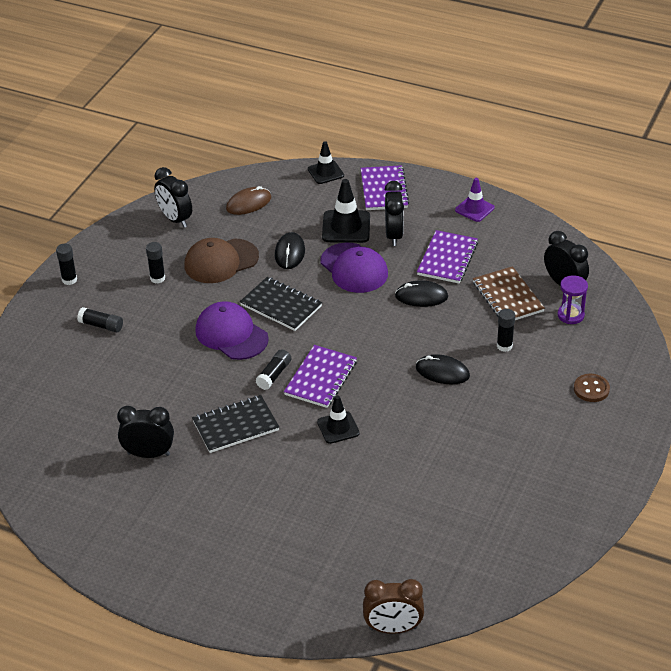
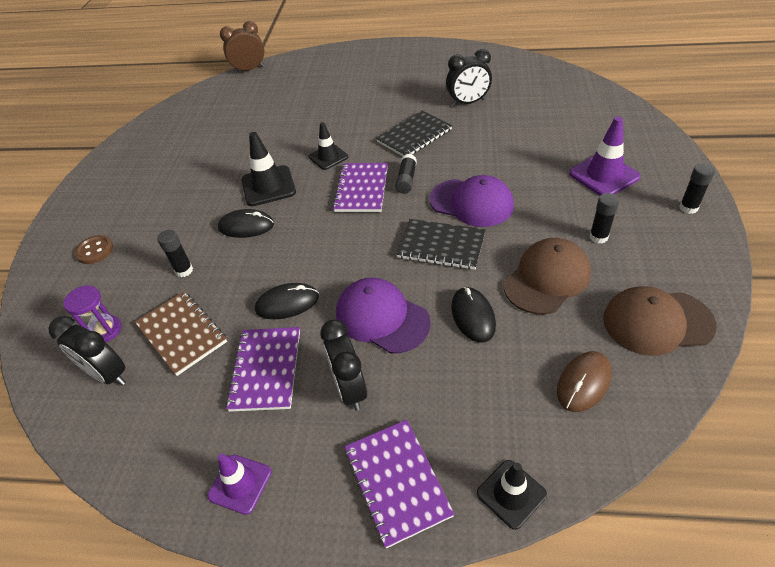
camera: 165 degrees right, 5 degrees up
black glue stick [77,307,123,332] -> purple traffic cone [569,117,641,196]
black clock [154,167,192,228] -> brown cap [603,286,716,356]
black traffic cone [322,179,370,243] -> black traffic cone moved to [241,132,296,206]

